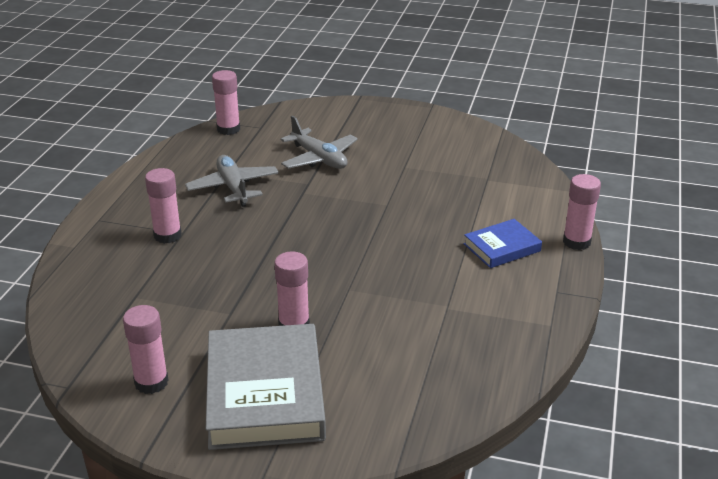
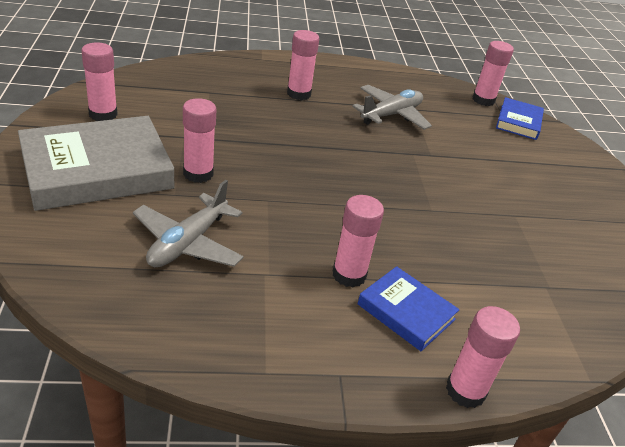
camera: 65 degrees right, 5 degrees up
grey plane [281,116,358,169] -> grey plane moved to [133,180,244,267]
none -> pink glue stick [333,195,384,287]
none -> blue book [496,97,544,140]

